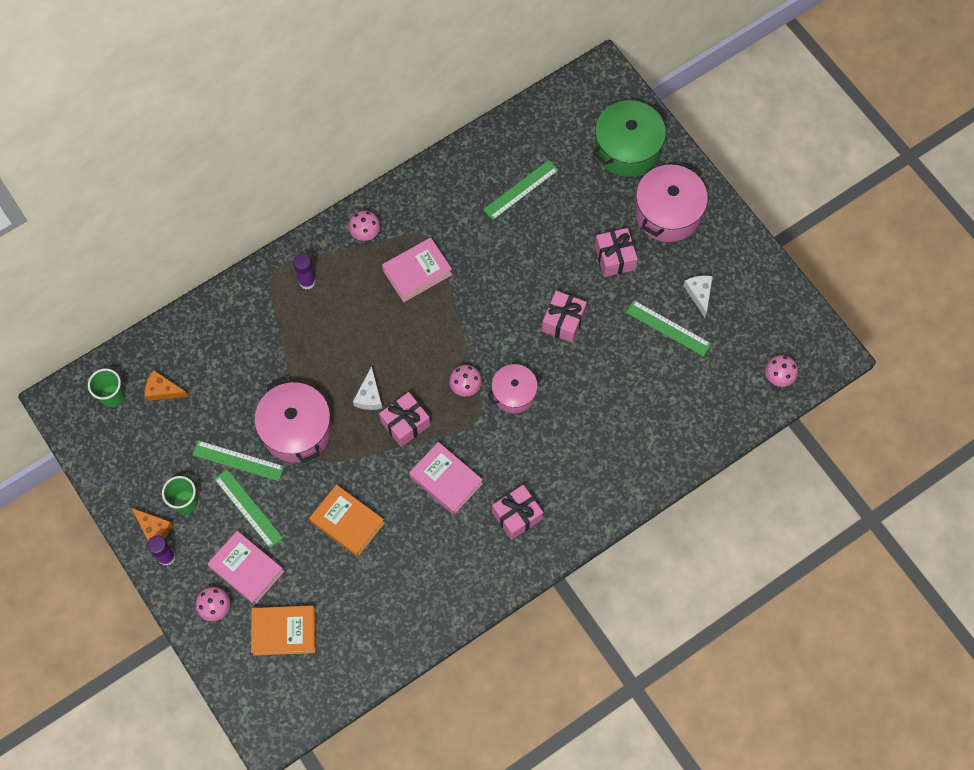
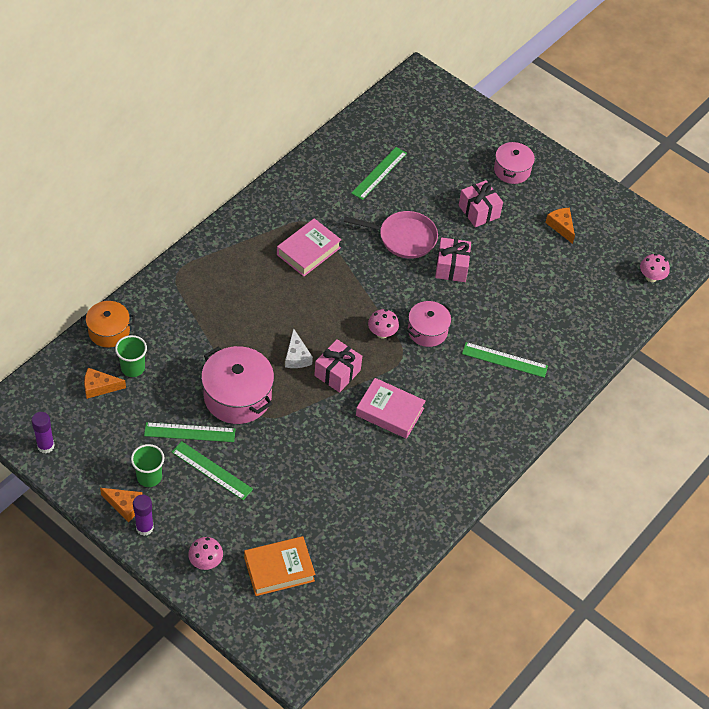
camera: 20 degrees left, 15 degrees down
green cup [88,368,125,407] -> green cup moved to [115,335,147,377]
pink book [207,531,284,605] -> none
purple glue stick [293,254,315,289] -> purple glue stick moved to [31,412,55,453]
orange book [309,484,385,557] -> none
pink mushroom [349,210,380,241] -> none
pink gift [492,485,543,540] -> none
green pot [592,100,667,177] -> none
green ruler [626,300,711,356] -> green ruler moved to [462,342,548,378]
pink pot [635,163,708,242] -> pink pot [494,141,535,184], size x0.62
white cheese [684,275,713,318] -> orange cheese [545,208,575,244]
none -> orange pot [81,301,135,347]
none -> pink pan [344,211,438,259]

